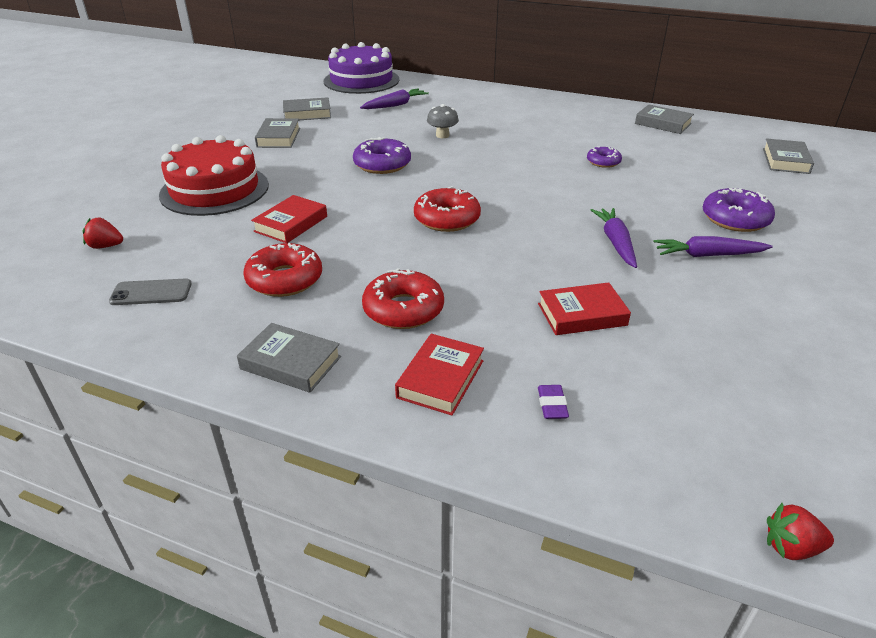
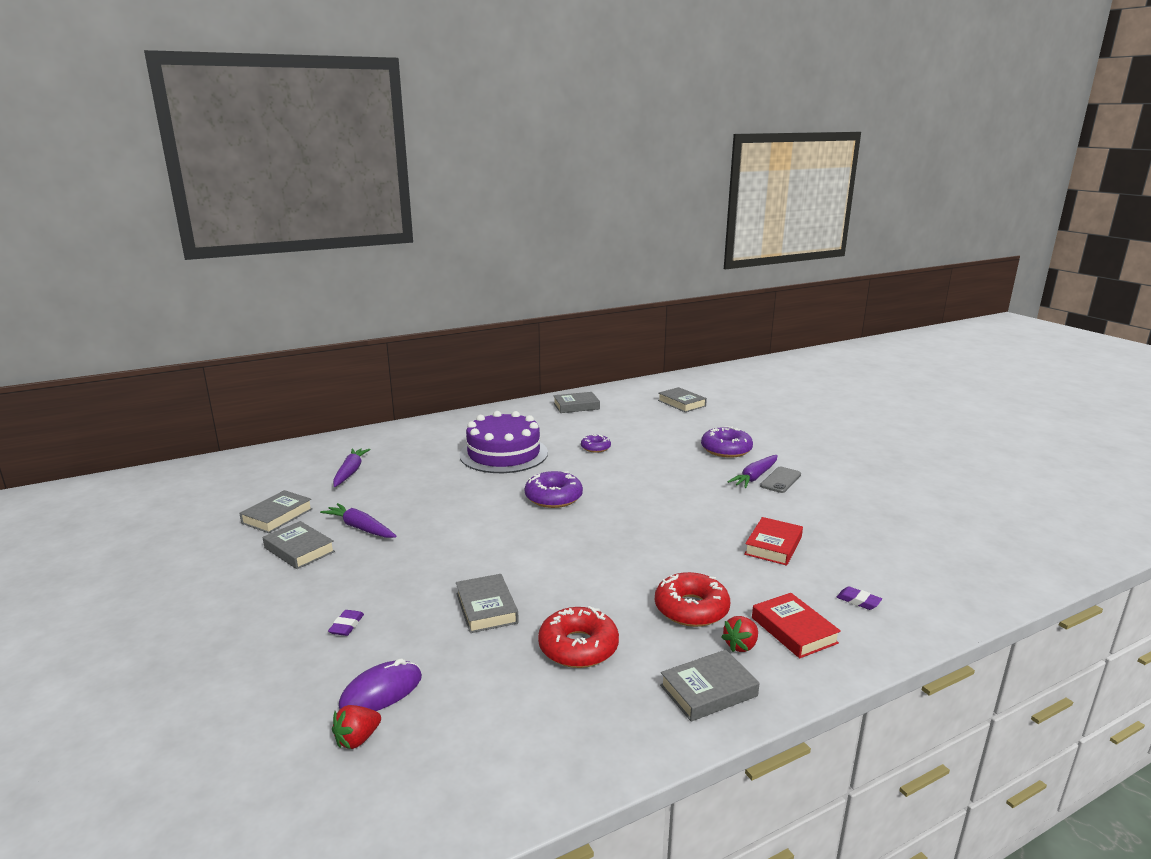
camera: 50 degrees left, 15 degrees down
grey phone [109,278,192,305] -> grey phone moved to [760,467,801,493]
red cake [159,135,269,216] -> purple eraser [328,610,364,636]
red book [251,195,327,243] -> grey book [456,574,519,633]
purple cake [324,42,399,94] -> purple cake moved to [460,411,548,473]
purple donut [353,137,411,174] -> purple donut moved to [524,471,583,508]
red donut [414,186,481,232] -> none
grey mushroom [427,104,459,138] -> none
purple carrot [591,208,637,268] -> purple carrot moved to [320,503,397,538]
red strawberry [767,503,834,560] -> red strawberry moved to [721,616,758,652]
none -> purple mouse [339,658,422,711]

